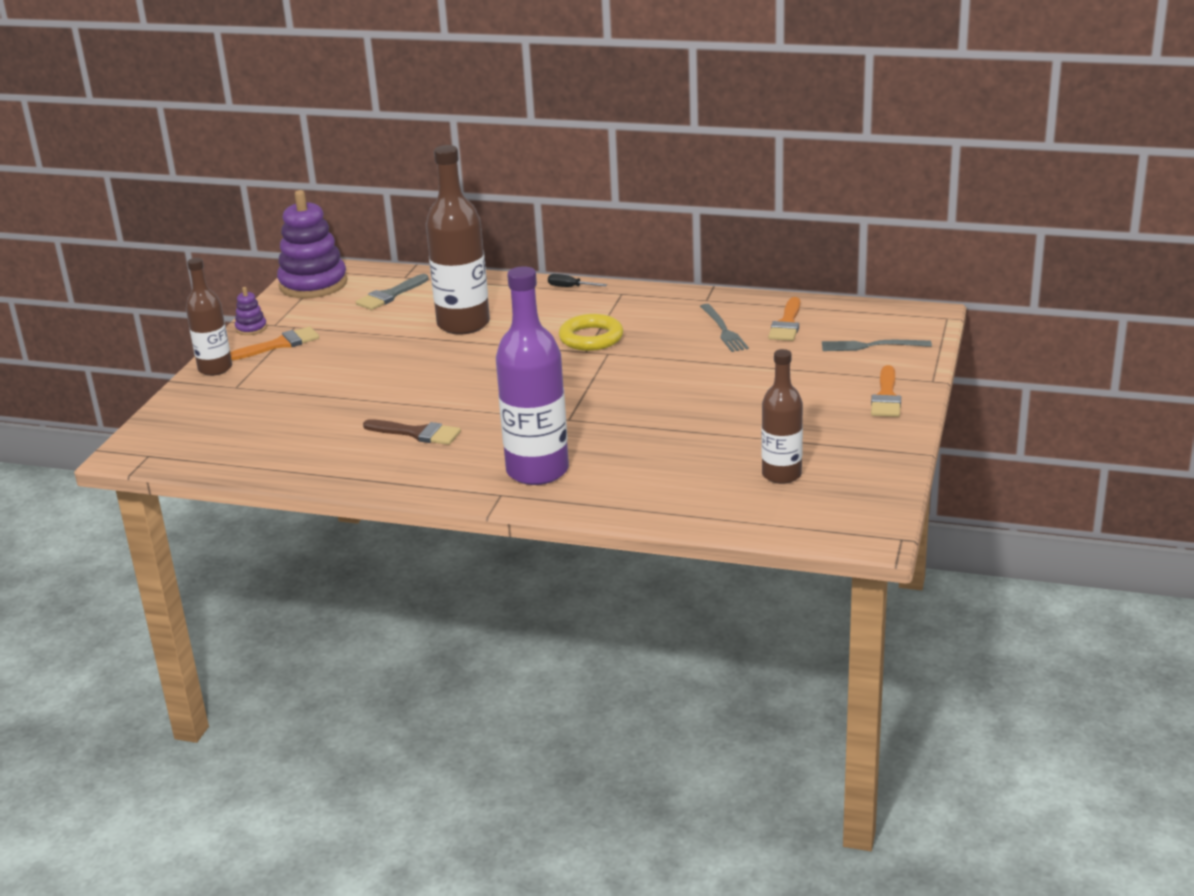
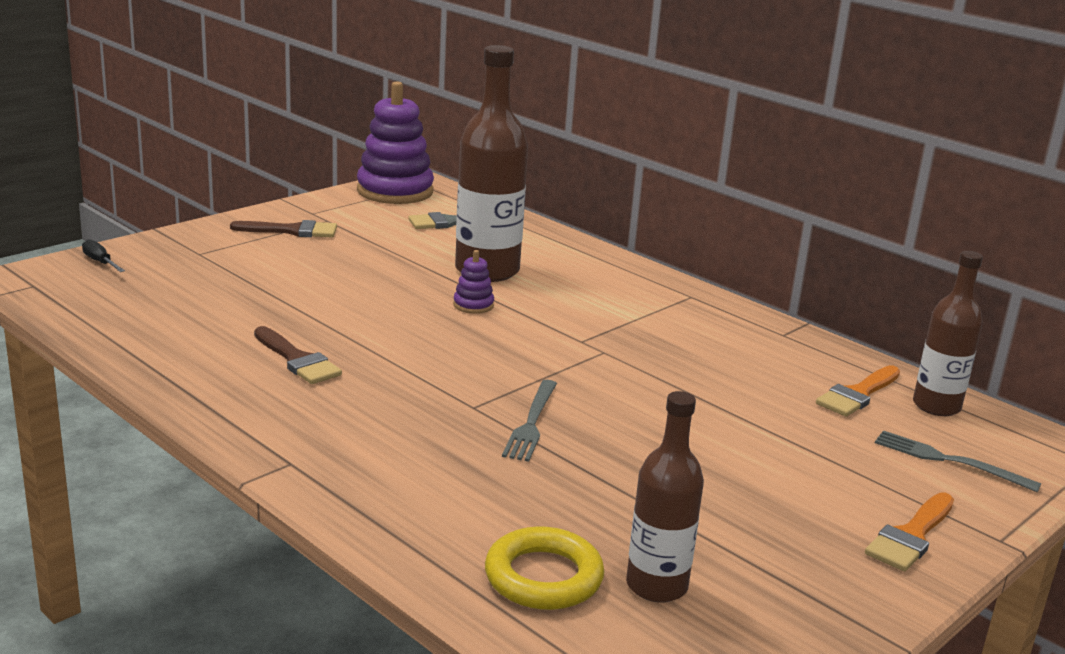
camera: 25 degrees right, 5 degrees down
brown bottle [186,258,232,376] -> brown bottle moved to [913,251,983,416]
orange brush [230,327,319,360] -> brown brush [230,220,337,237]
purple stacking toy [235,287,267,335] -> purple stacking toy moved to [453,250,494,314]
purple bottle [496,266,569,485] -> none
black screwdriver [548,274,607,287] -> black screwdriver moved to [82,239,125,272]
yellow ring [559,314,623,351] -> yellow ring moved to [485,526,605,610]
grey fork [700,304,749,352] -> grey fork moved to [502,380,557,462]

